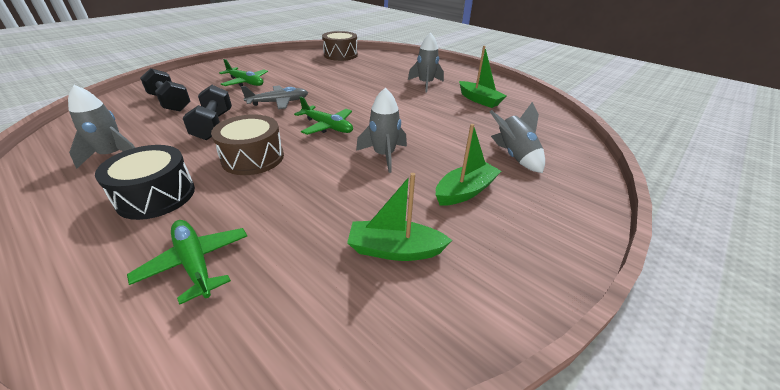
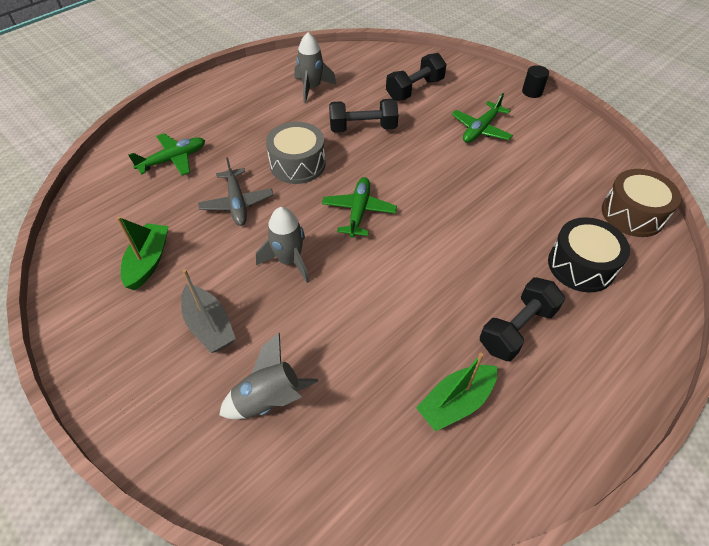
camera: 95 degrees right, 15 degrees up
black drum [95,145,195,220] -> black drum moved to [548,217,630,293]
brown drum [211,114,284,175] -> grey drum [266,122,325,184]
grey plane [241,86,308,109] -> grey plane moved to [198,157,273,226]
green plane [294,96,353,135] -> green plane turned 150 degrees clockwise [322,177,397,238]
grey rocket [408,32,444,92] -> black dumbbell [480,277,565,361]
green boat [436,124,501,206] -> grey boat [181,269,236,353]
none -> black cylinder [522,65,549,98]

